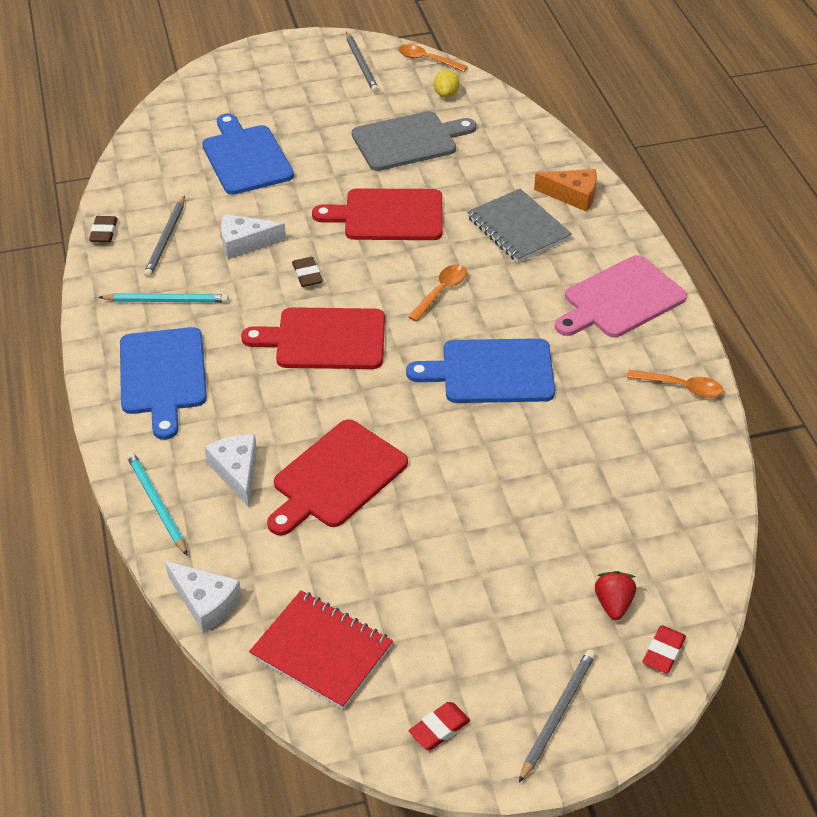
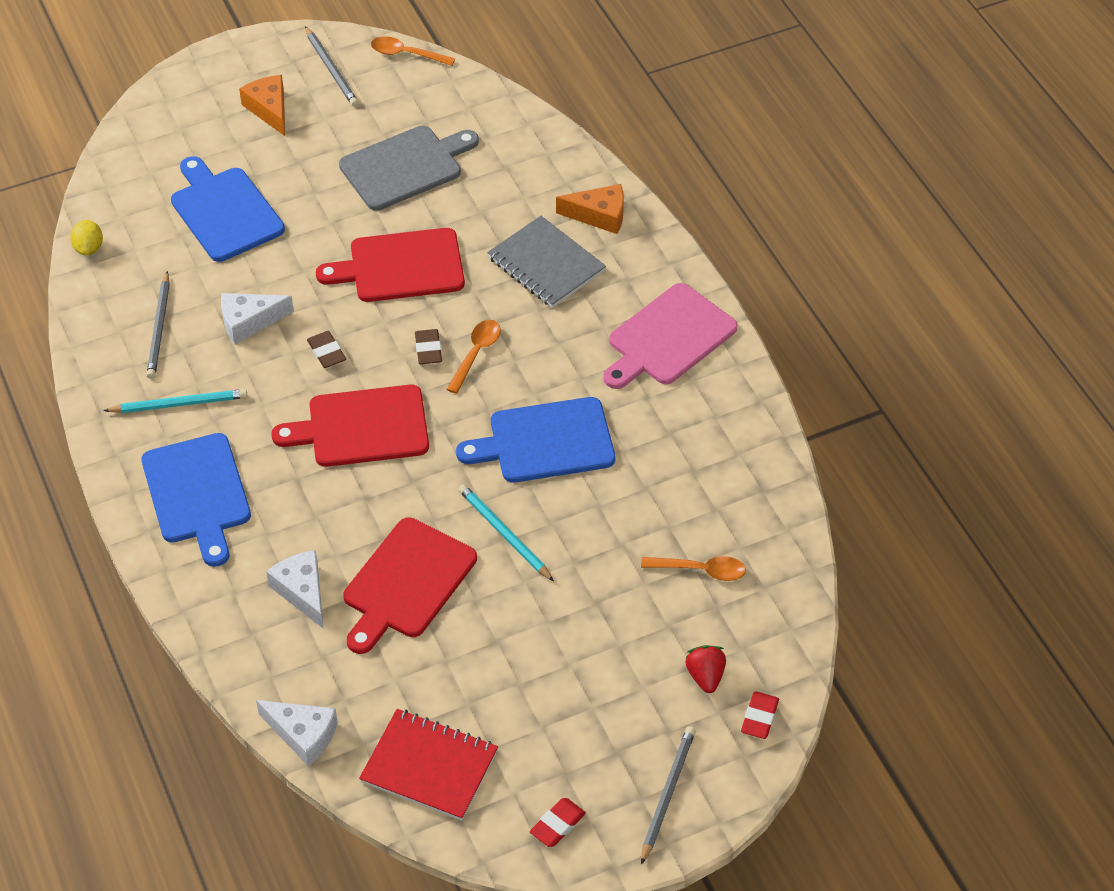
camera: 10 degrees left, 5 degrees up
brown eraser [89,216,117,243] -> brown eraser moved to [415,329,442,364]
turquoise pencil [126,451,188,556] -> turquoise pencil moved to [458,484,554,581]
yellow lemon [434,69,460,98] -> yellow lemon moved to [70,220,103,255]
orange spoon [627,370,723,398] -> orange spoon moved to [641,556,746,581]
none -> orange cheese [239,75,285,136]

